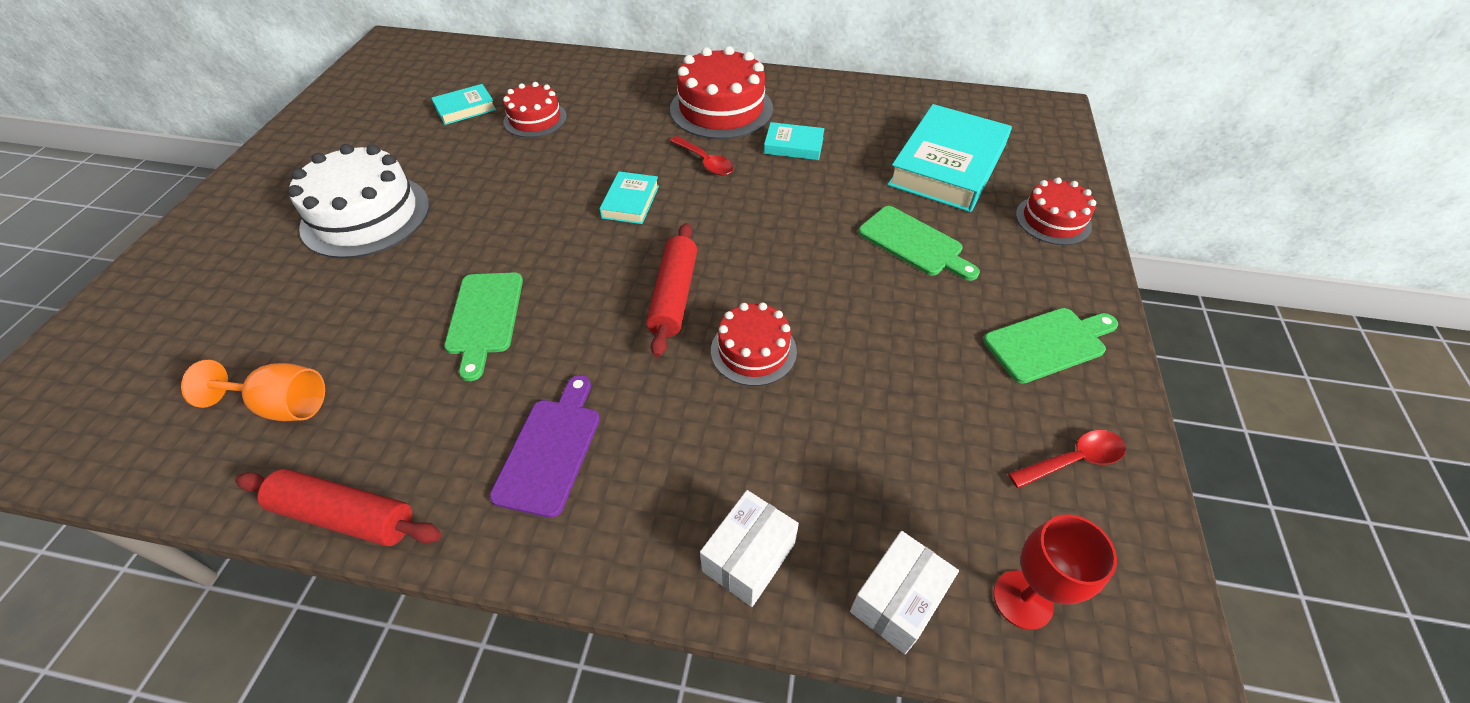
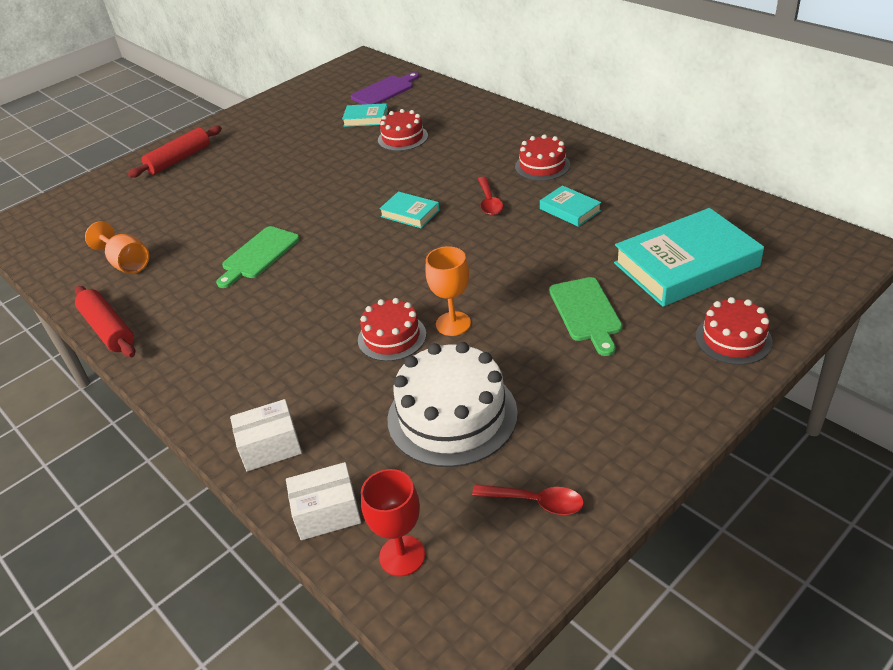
camera: 40 degrees right, 10 degrees down
white cake [288,144,430,258] -> white cake moved to [388,342,518,467]
purple cutting board [489,375,600,518] -> purple cutting board moved to [351,72,419,105]
turquoise book [599,171,659,224] -> turquoise book turned 75 degrees clockwise [379,191,440,228]
red rolling pin [646,223,697,357] -> red rolling pin moved to [128,126,222,178]
red cake [670,46,773,139] -> red cake [515,134,570,181], size x0.59
green cutting board [983,308,1118,384] -> none
none -> orange goblet [425,246,471,336]

